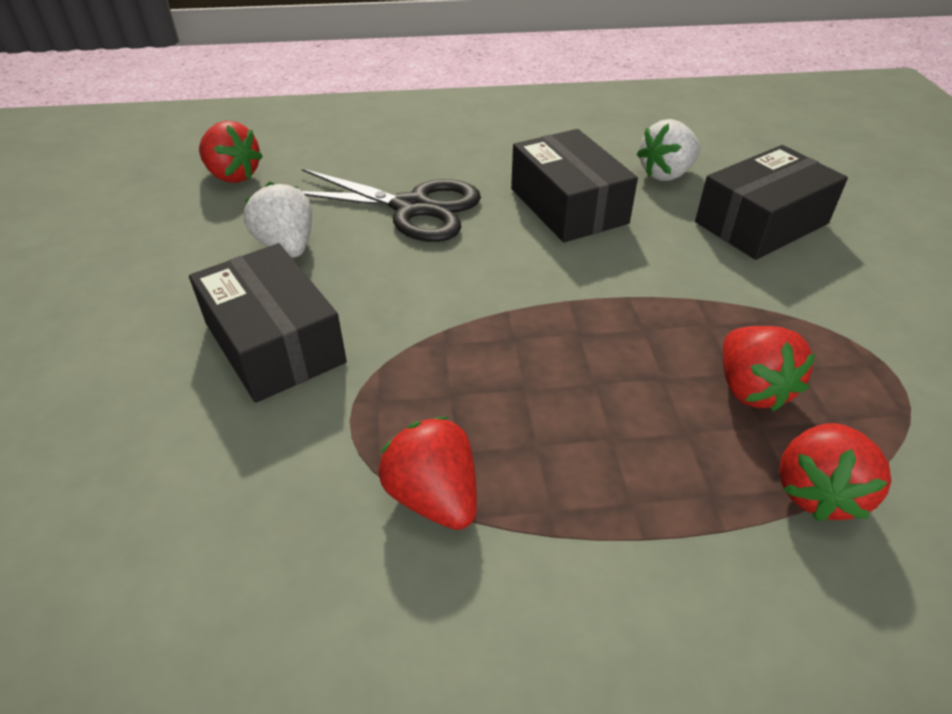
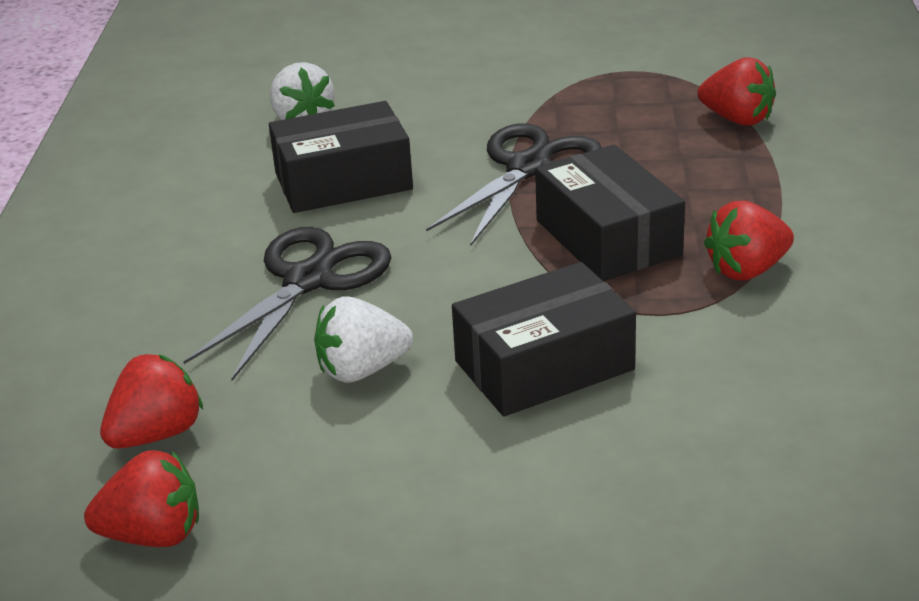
camera: 80 degrees left, 10 degrees down
black box [695,145,848,260] -> black box moved to [535,145,685,281]
red strawberry [723,326,815,411] -> red strawberry moved to [84,450,199,547]
none -> black scissors [426,123,602,247]

